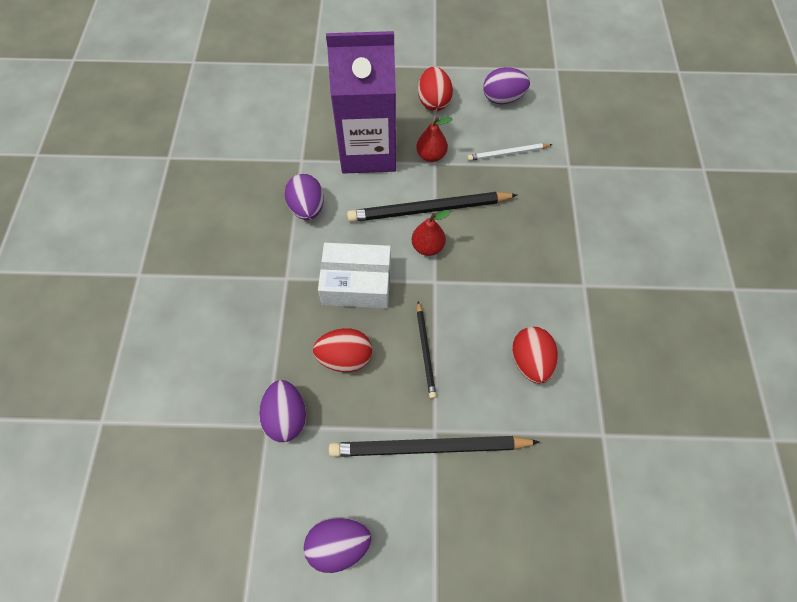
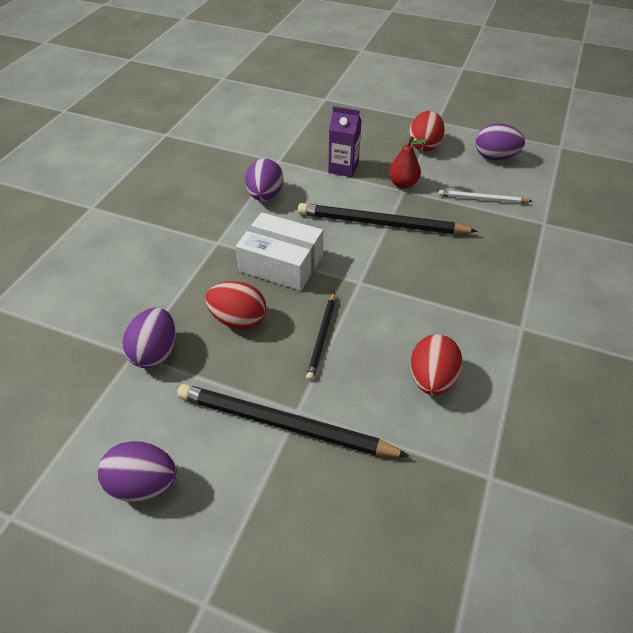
camera: 20 degrees right, 15 degrees down
purple carton [326,31,396,174] -> purple carton [328,106,362,177], size x0.47
red pear [412,210,451,256] -> none

